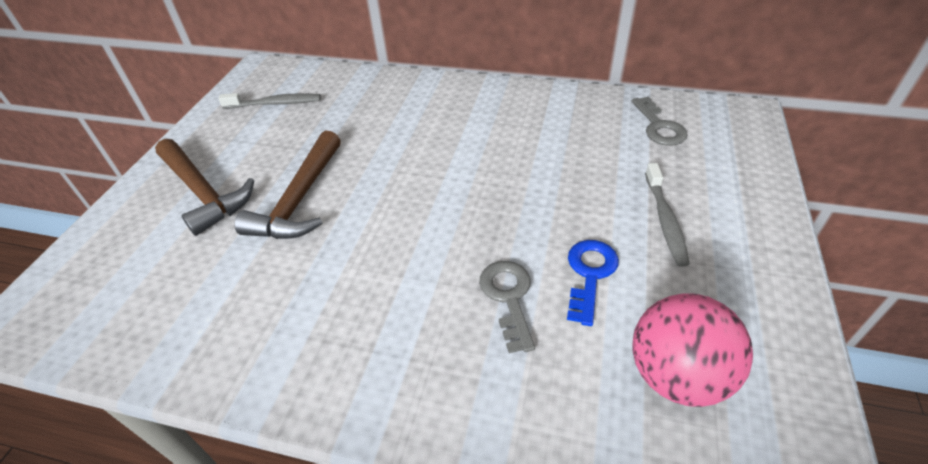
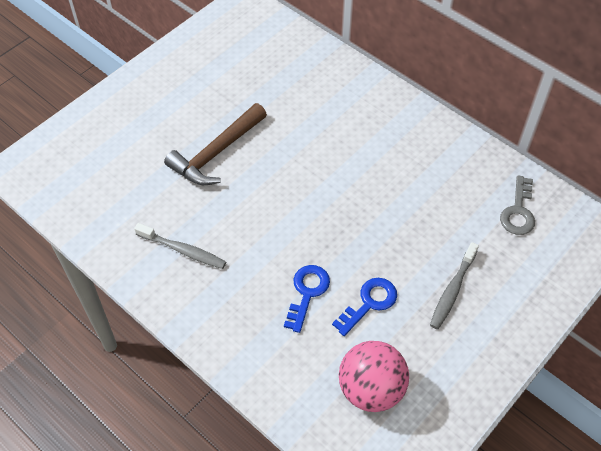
camera: 25 degrees right, 10 degrees up
brown hammer [155,139,255,236] -> none
grey toothbrush [218,93,321,109] -> grey toothbrush moved to [134,223,226,269]
grey key [479,261,535,353] -> blue key [284,265,330,333]

